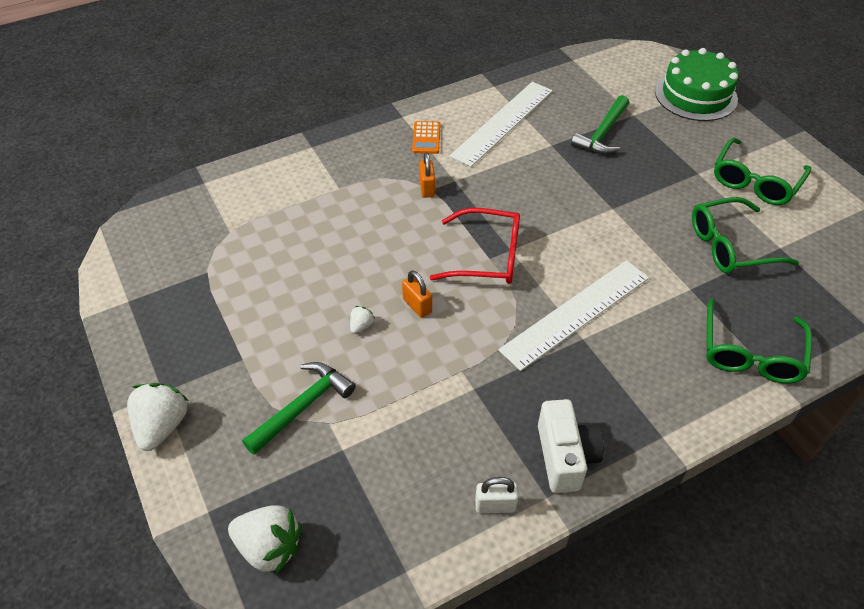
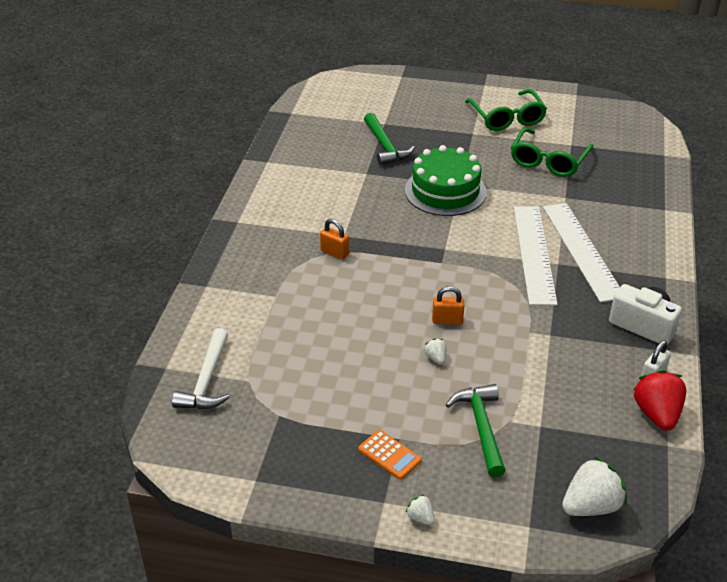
camera: 50 degrees left, 10 degrees down
white strawberry [127,383,189,451] -> white strawberry [406,494,435,525], size x0.47
orange calculator [412,121,441,154] -> orange calculator moved to [358,430,422,480]
red glasses [430,208,520,284] -> none
white ruler [450,82,553,167] -> white ruler moved to [543,203,620,303]
green cake [655,48,739,121] -> green cake moved to [405,145,487,216]
green glasses [706,298,812,384] -> none
none -> white hammer [172,328,230,409]
none -> red strawberry [633,370,686,431]

